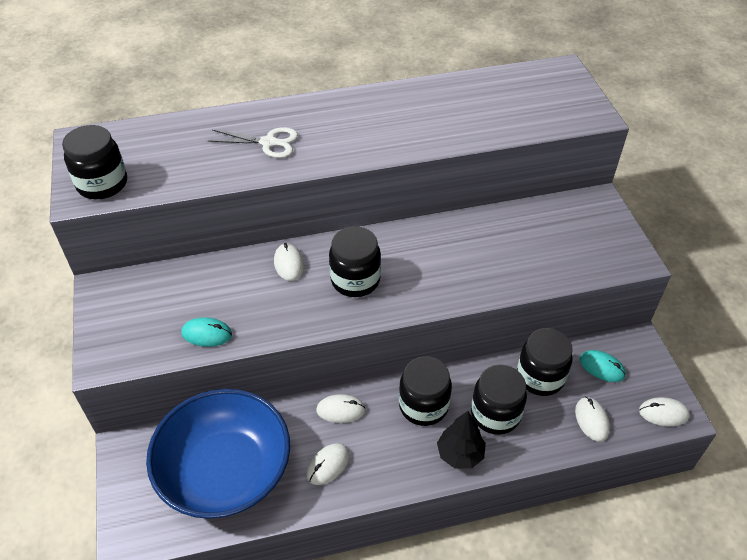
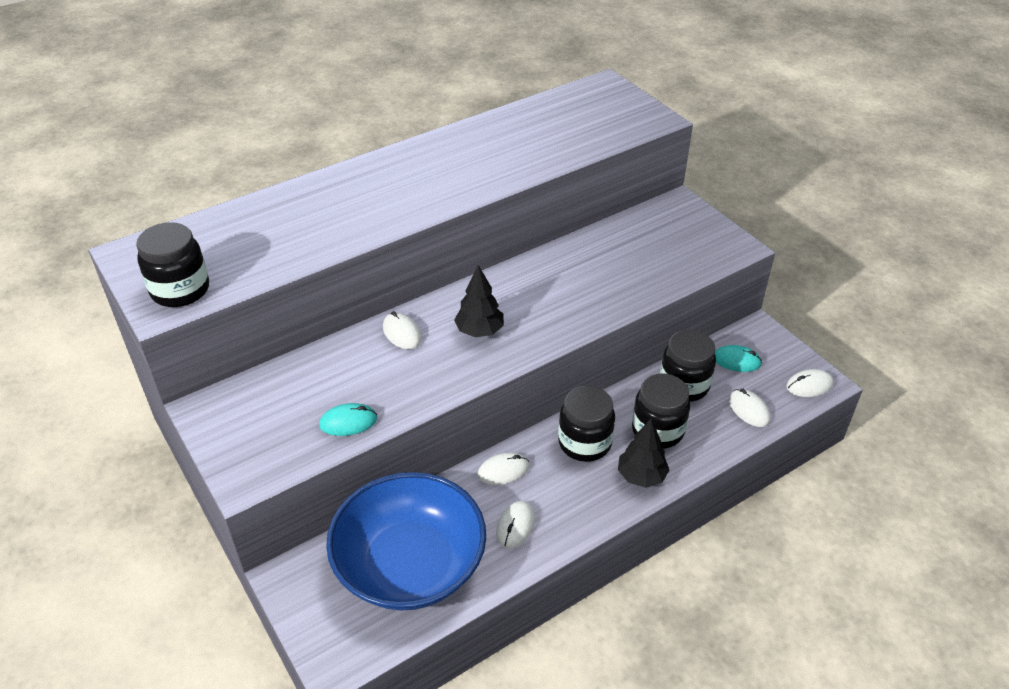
camera: 20 degrees left, 5 degrees down
white scissors [208,127,298,158] -> none
black jar [329,226,381,297] -> black tree [454,265,504,337]

